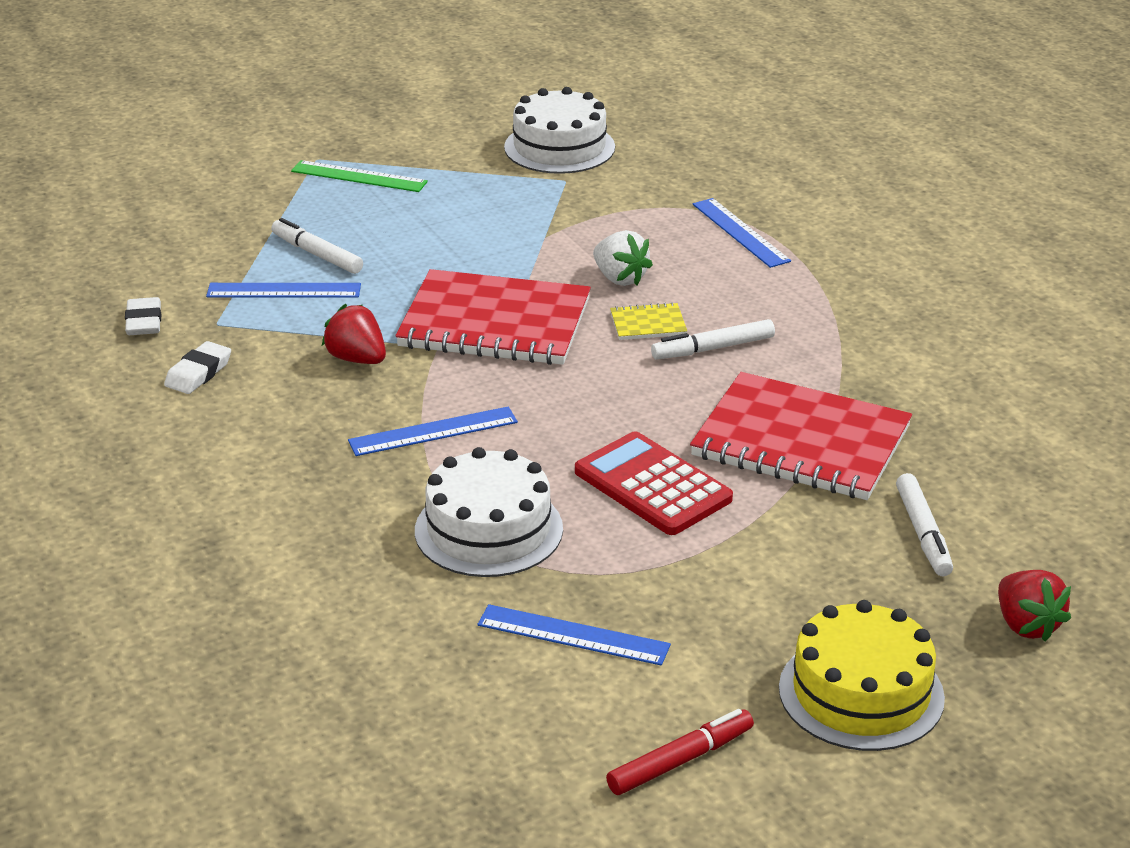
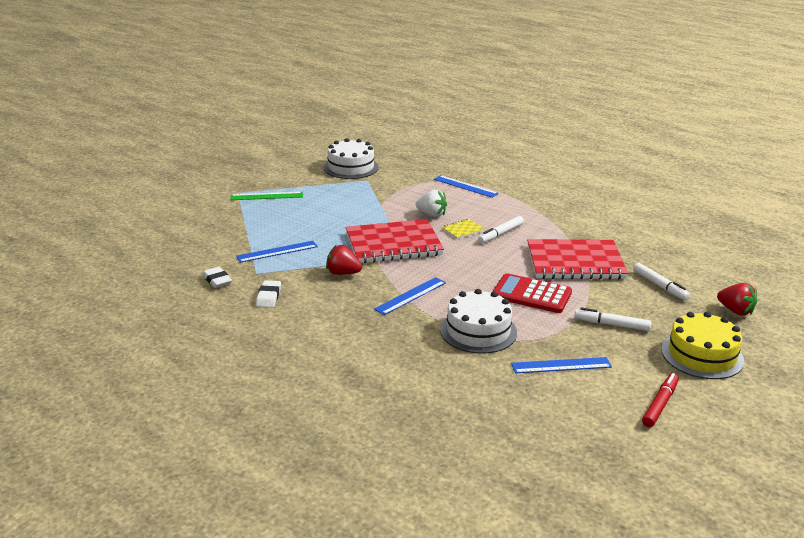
camera: 25 degrees left, 5 degrees down
white marker [271,218,363,274] -> white marker moved to [574,307,651,331]

